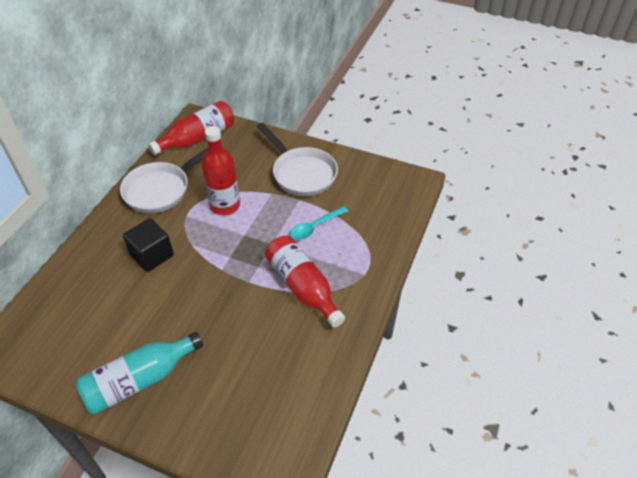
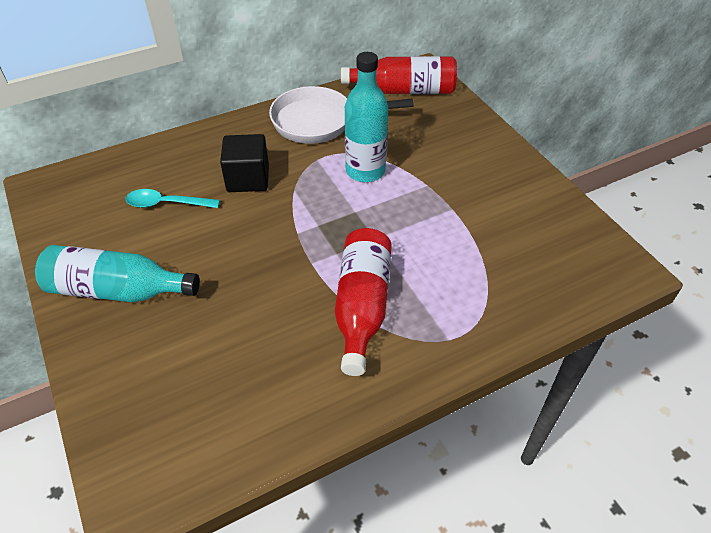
camera: 40 degrees right, 0 degrees up
red bottle [202,126,240,215] -> turquoise bottle [345,52,388,182]
white pan [257,123,338,197] -> none
turquoise spoon [290,206,348,240] -> turquoise spoon moved to [126,189,220,208]

